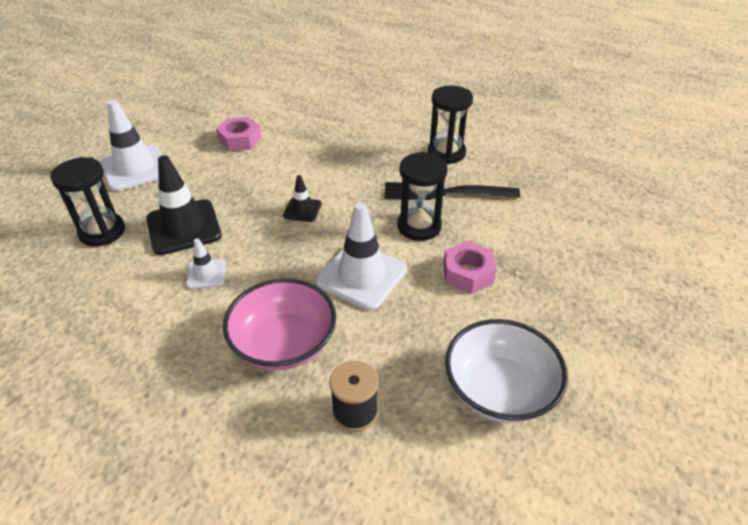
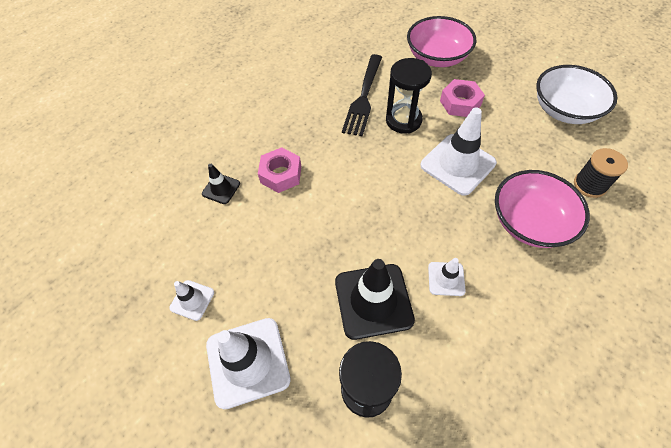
camera: 75 degrees left, 15 degrees up
pink nut [216,117,262,151] -> pink nut moved to [258,147,301,193]
black traffic cone [283,175,322,222] -> black traffic cone moved to [202,164,240,204]
black hourglass [428,85,473,164] -> none
none -> white traffic cone [169,280,214,321]
none -> pink bowl [407,16,476,67]

